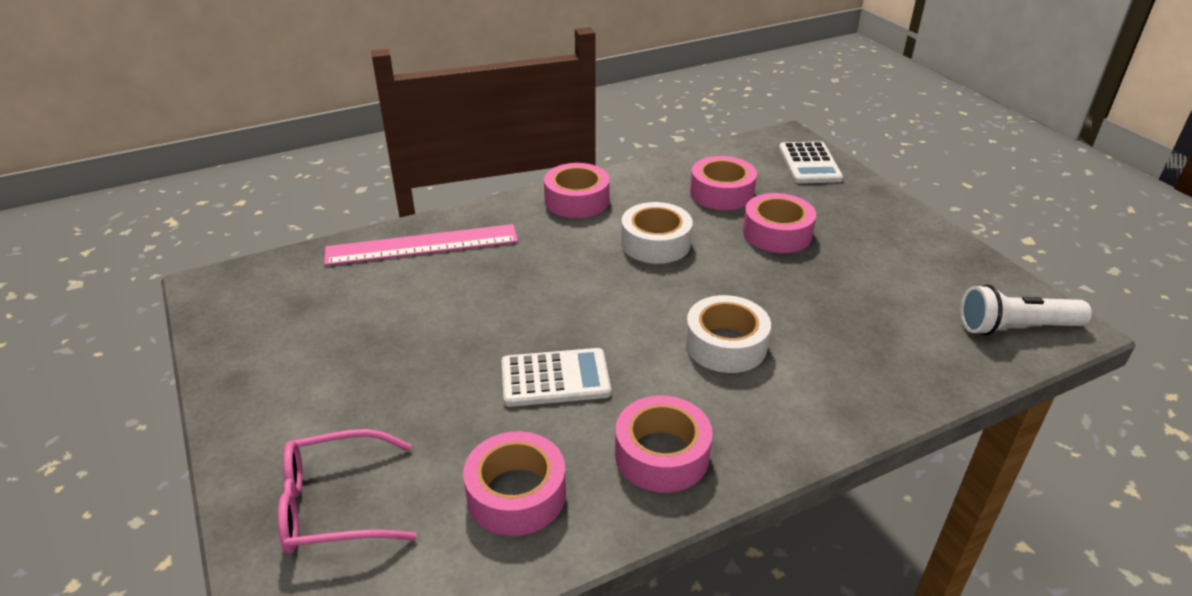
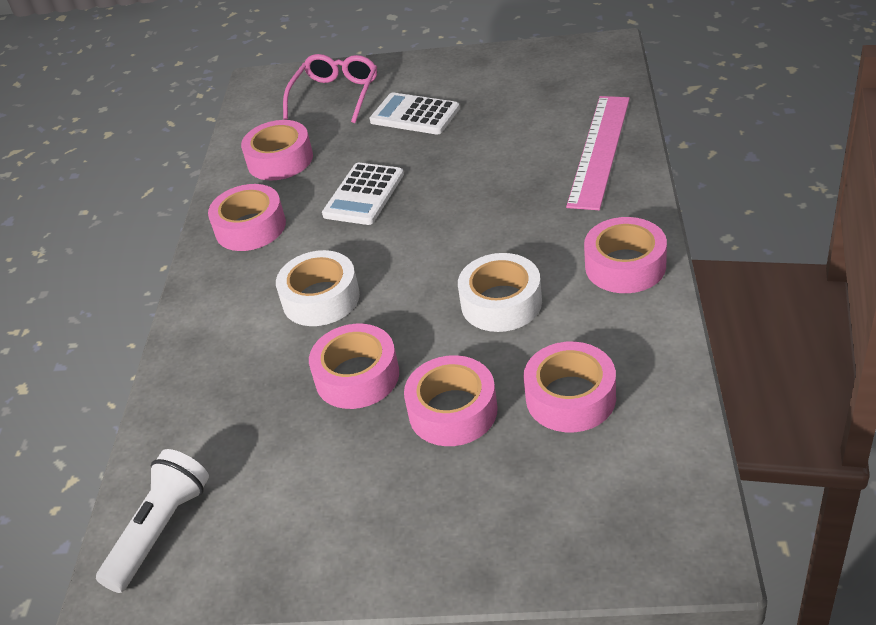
camera: 125 degrees right, 5 degrees up
white calculator [779,141,843,183] -> white calculator moved to [370,92,460,134]
none -> pink tape [309,324,399,409]

